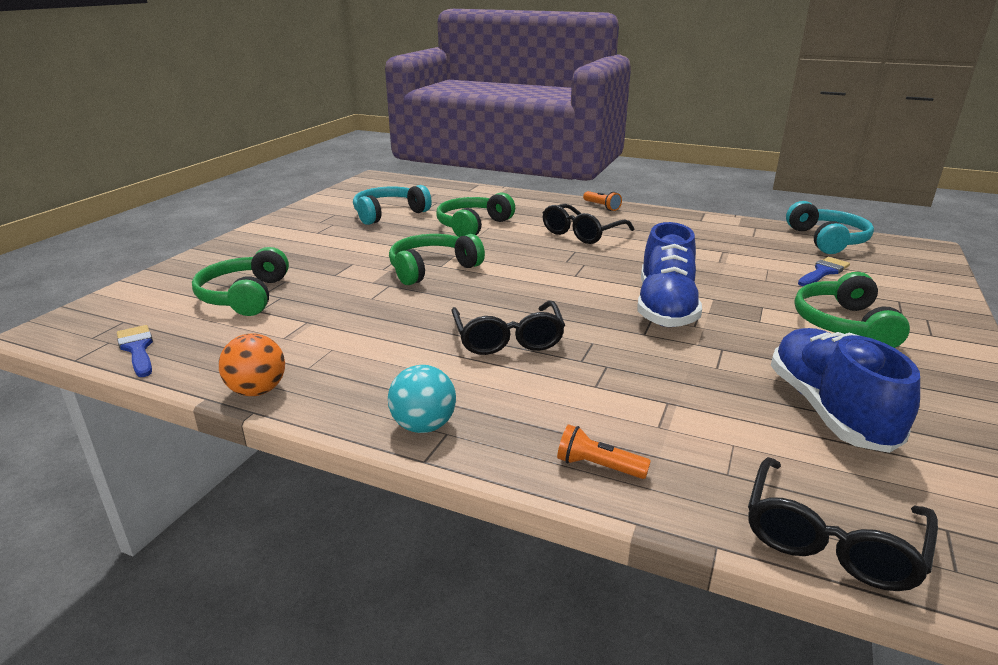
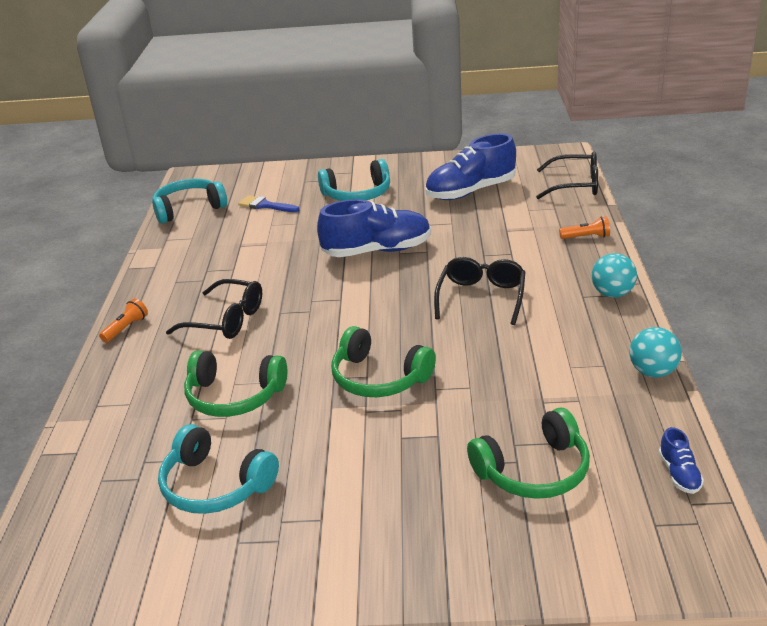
camera: 110 degrees left, 5 degrees up
blue brush [117,325,153,377] -> blue shoe [659,427,704,494]
orange ball [219,333,285,396] -> turquoise ball [629,327,682,377]
black glasses [451,301,565,355] -> black glasses turned 45 degrees counterclockwise [434,257,525,325]
orange flashlight [557,424,651,479] -> orange flashlight turned 90 degrees counterclockwise [559,217,610,239]
green headphones [794,272,910,348] -> turquoise headphones [318,159,390,201]

